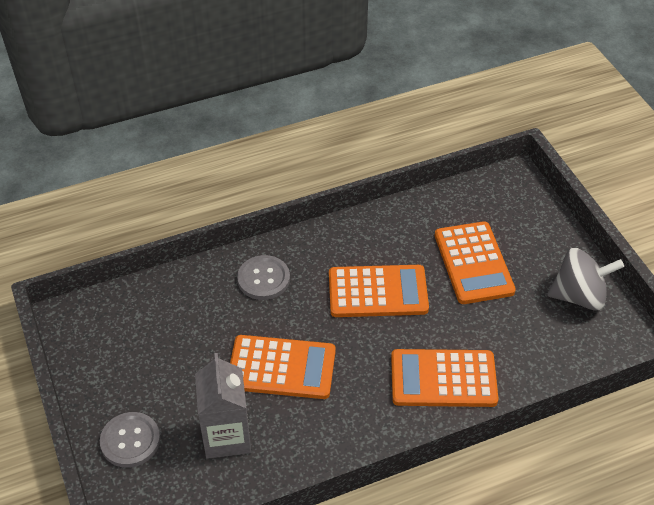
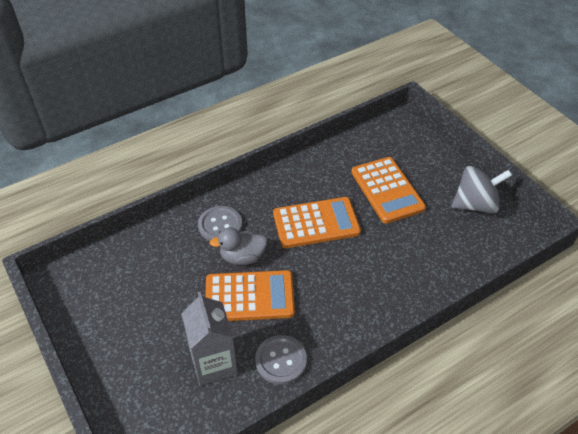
camera: 10 degrees left, 0 degrees up
grey button [100,412,160,468] -> grey button moved to [255,335,307,385]
orange calculator [391,349,499,407] -> none
none -> grey duck [210,227,267,265]

